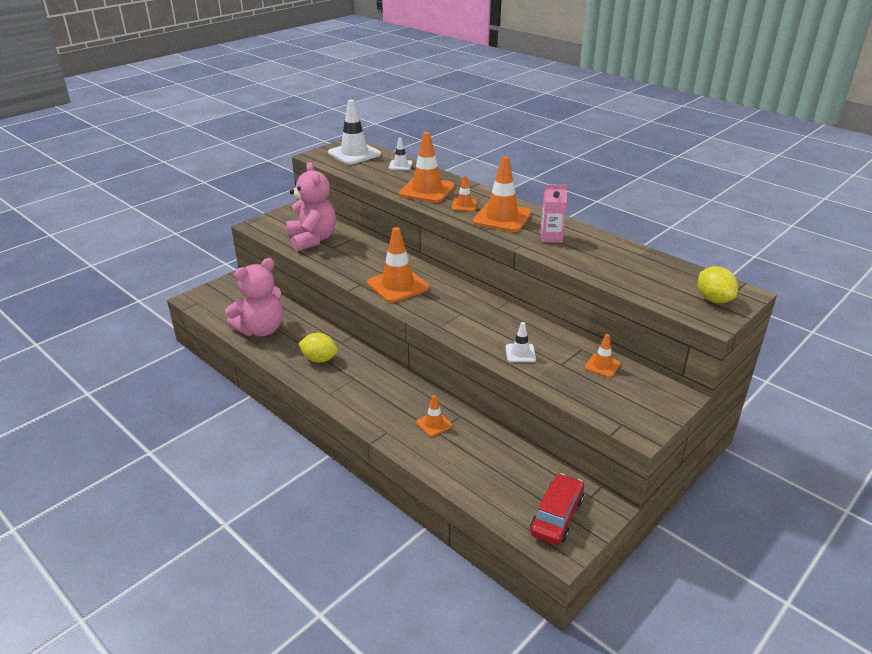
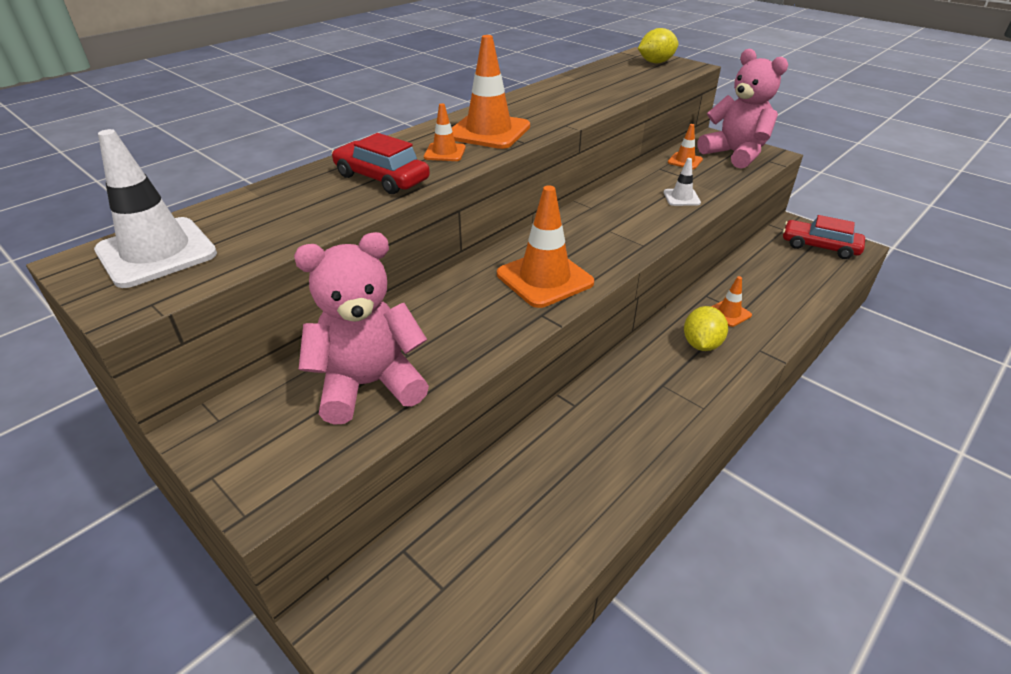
camera: 90 degrees left, 5 degrees up
pink teddy bear [225,258,283,336] -> pink teddy bear moved to [698,49,788,169]
yellow lemon [298,333,338,363] -> yellow lemon moved to [684,306,728,351]
white traffic cone [389,138,412,170] -> none
orange traffic cone [399,132,455,203] -> red car [332,133,430,194]
pink carton [540,185,567,243] -> none

